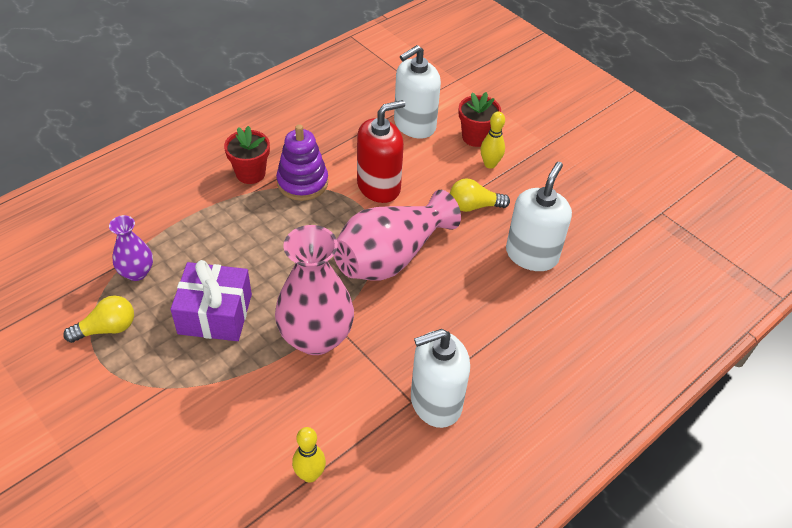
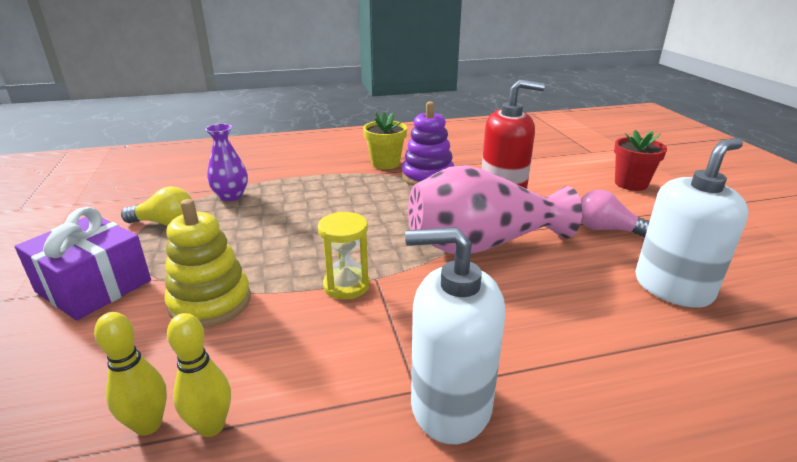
camera: 30 degrees right, 20 degrees down
purple gift [170,260,252,341] -> purple gift moved to [15,207,151,320]
red flower pot [224,126,270,184] -> yellow flower pot [363,112,407,169]
pink vase [275,225,354,355] -> yellow hourglass [318,212,370,300]
white soap dispenser [394,45,441,139] -> none
yellow light bulb [450,178,510,212] -> pink light bulb [581,190,649,238]
yellow bowling pin [481,111,505,169] -> yellow bowling pin moved to [94,312,167,436]
none -> yellow stacking toy [165,199,251,328]

